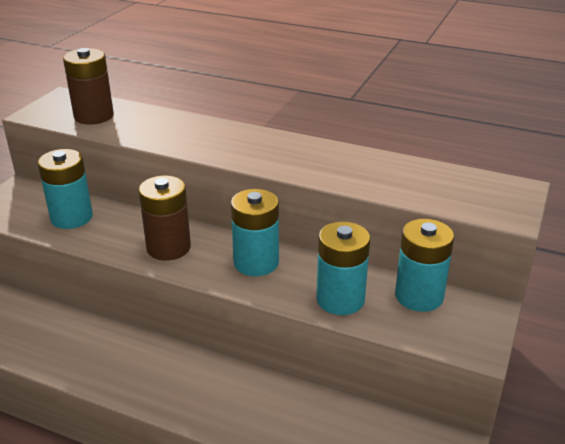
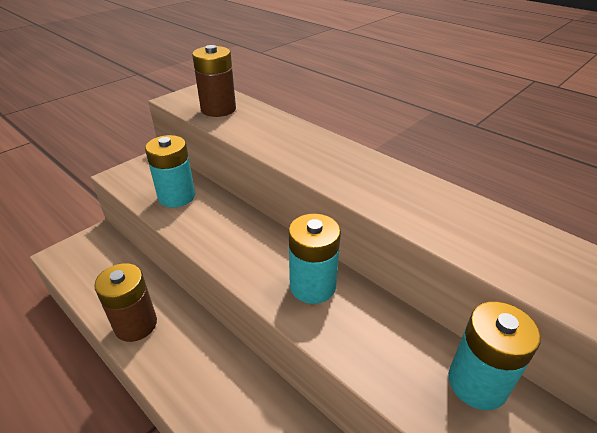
camera: 20 degrees right, 5 degrees up
brown battery [139,176,191,261] -> brown battery moved to [94,263,157,342]
turquoise battery [316,222,370,315] -> none

